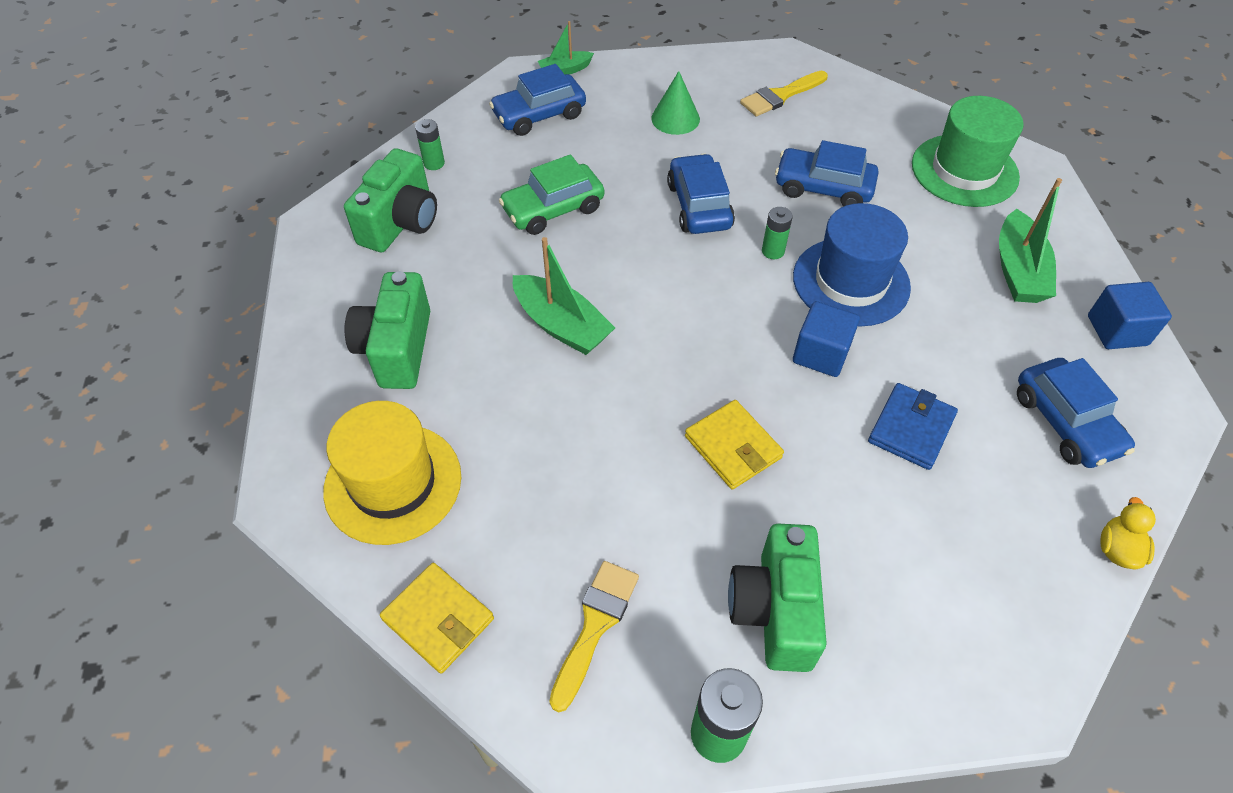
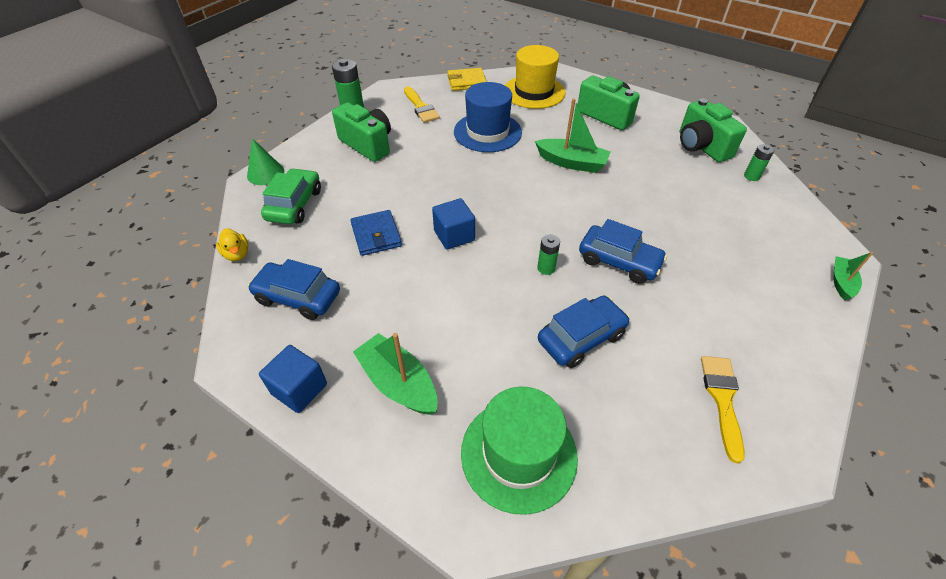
camera: 130 degrees right, 5 degrees down
blue car [489,64,586,136] -> none
green car [499,154,604,235] -> green car moved to [261,168,321,224]
green boat [513,237,615,355] -> green boat turned 150 degrees counterclockwise [535,98,610,173]
green cone [651,71,700,135] -> green cone moved to [247,138,284,185]
yellow wallet [685,400,784,490] -> none
blue hat [793,203,911,326] -> blue hat moved to [454,82,522,152]

